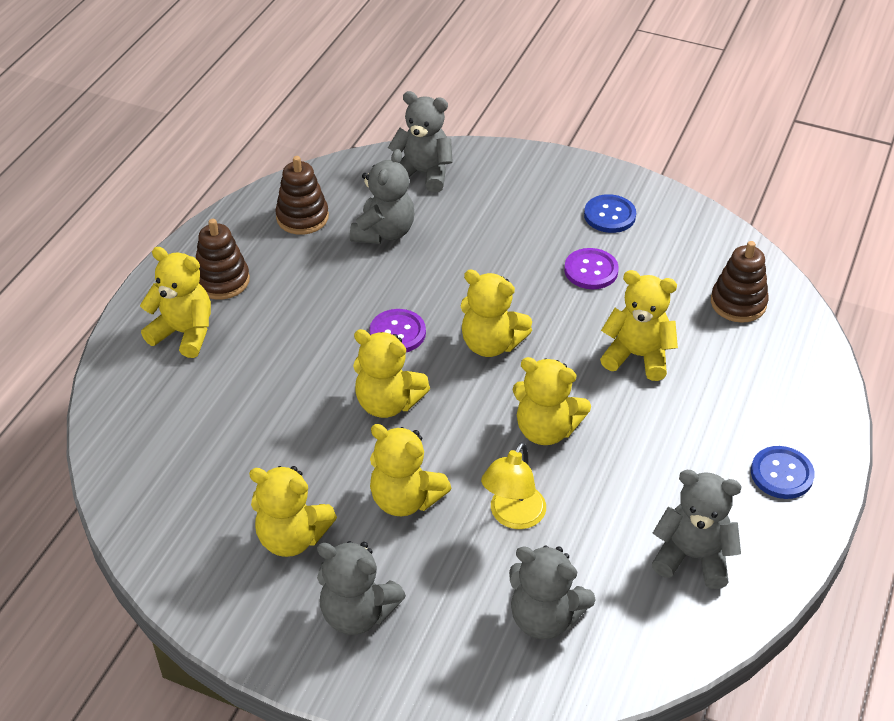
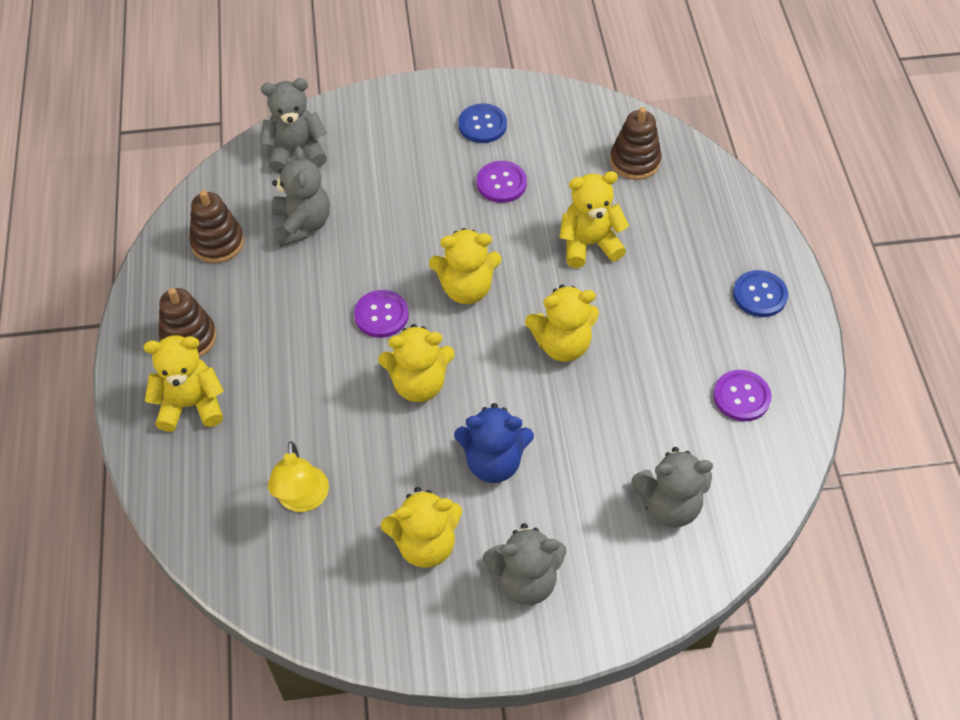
camera: 30 degrees left, 10 degrees up
yellow teddy bear [370,424,452,517] -> blue teddy bear [454,403,534,483]
yellow lamp [481,442,546,529] -> yellow lamp moved to [268,441,329,512]
grey teddy bear [652,470,742,589] -> purple button [713,370,771,421]

